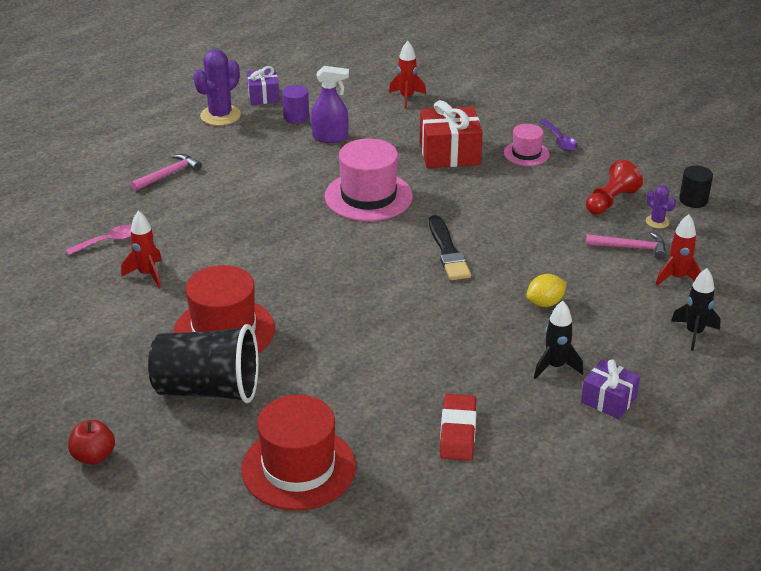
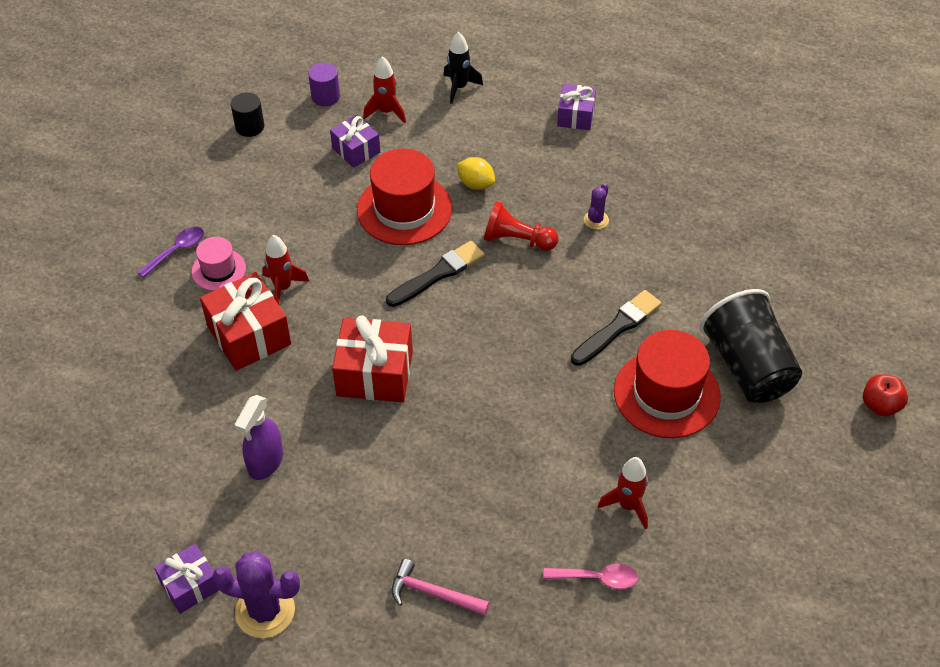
camera: 115 degrees left, 15 degrees up
pink spoon [65,225,132,255] -> pink spoon turned 150 degrees clockwise [543,564,639,589]
red hat [241,395,356,511] -> red hat moved to [357,148,453,245]
purple cylinder [282,85,309,124] -> purple cylinder moved to [308,63,340,106]
purple spray bottle [311,66,349,143] -> purple spray bottle turned 135 degrees counterclockwise [234,395,283,480]
pink hat [325,138,413,221] -> red gift [332,315,413,402]
red rocket [389,41,426,109] -> red rocket moved to [262,235,309,305]
red eraser [440,394,476,461] -> none
black rocket [534,301,583,379] -> none
red pawn [586,160,643,215] -> red pawn moved to [484,201,558,251]
pink hammer [586,232,666,259] -> purple gift [330,115,380,168]
purple cactus [646,185,676,229] -> purple cactus moved to [584,183,609,230]
none -> black brush [571,290,662,366]

